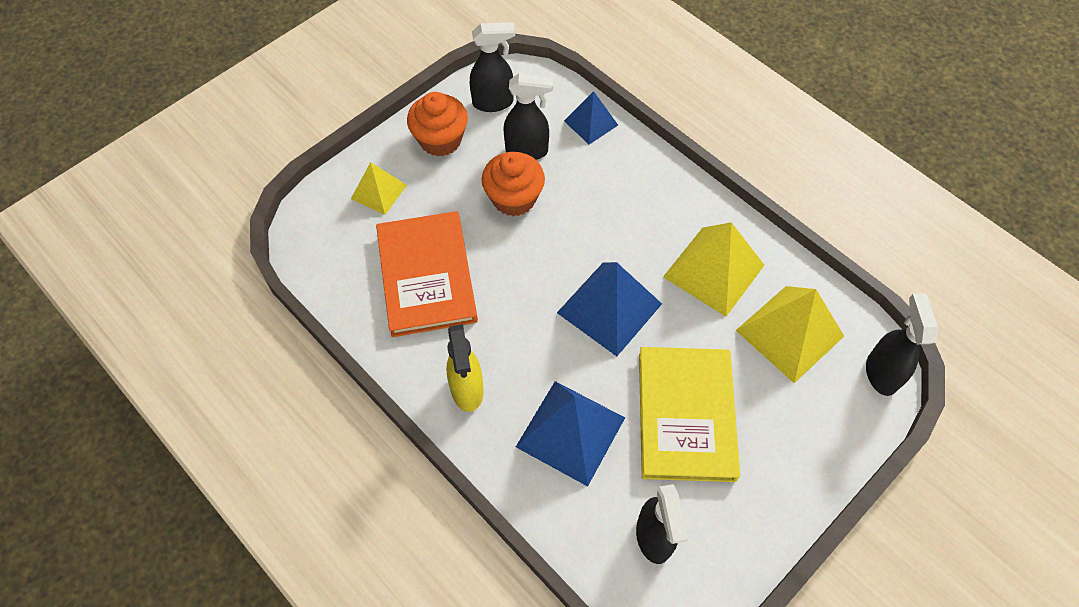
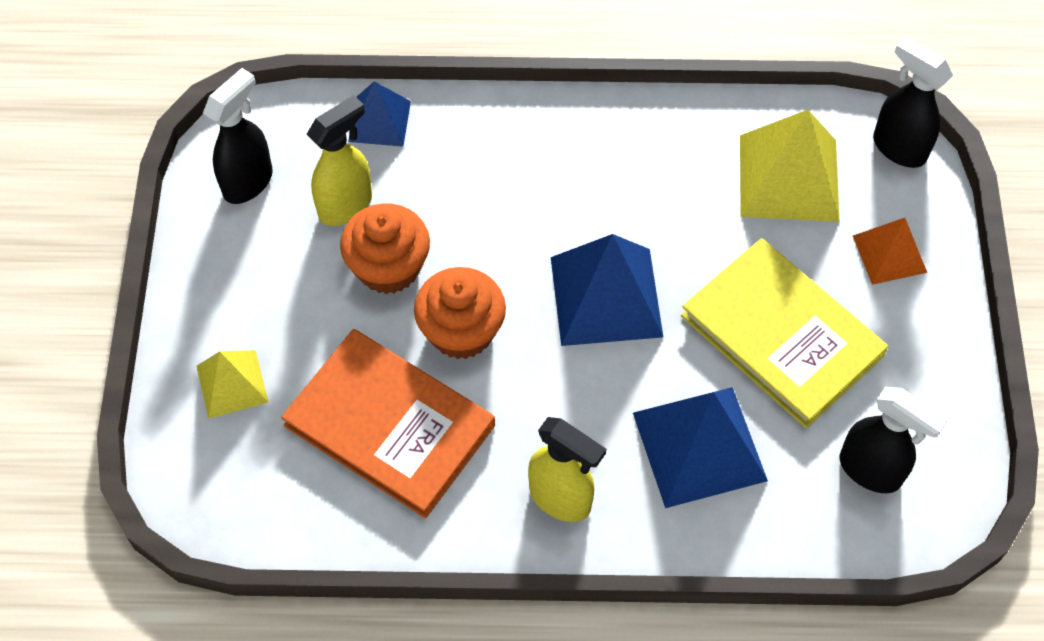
camera: 45 degrees left, 0 degrees up
orange cupcake [407,92,468,156] -> orange cupcake moved to [414,267,506,359]
black spray bottle [503,73,553,160] -> yellow spray bottle [307,95,372,226]
yellow pyramid [663,222,764,317] -> none
none -> orange pyramid [853,218,927,285]

